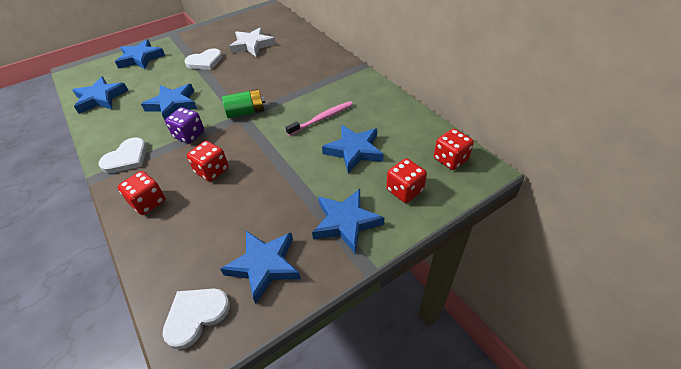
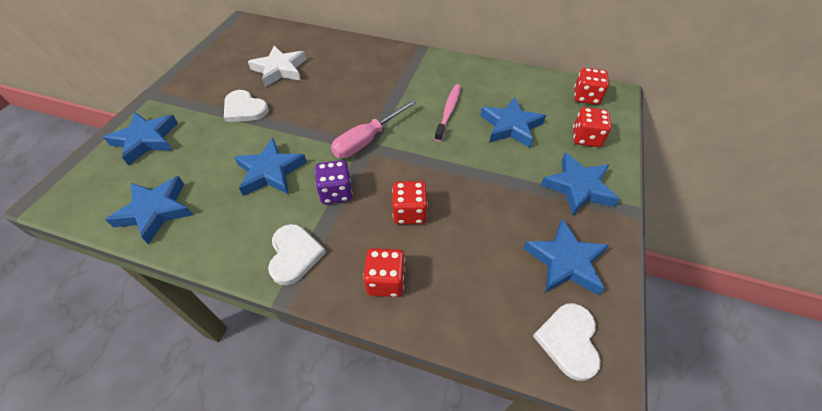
camera: 40 degrees left, 5 degrees up
white heart [184,48,222,70] -> white heart turned 105 degrees clockwise [224,90,269,122]
green battery [222,89,265,119] -> pink screwdriver [331,99,417,158]

